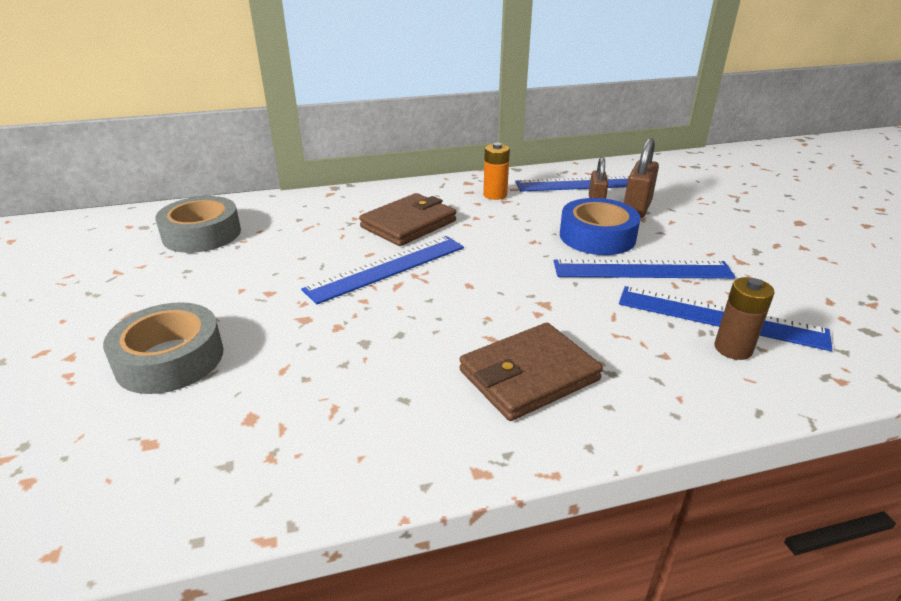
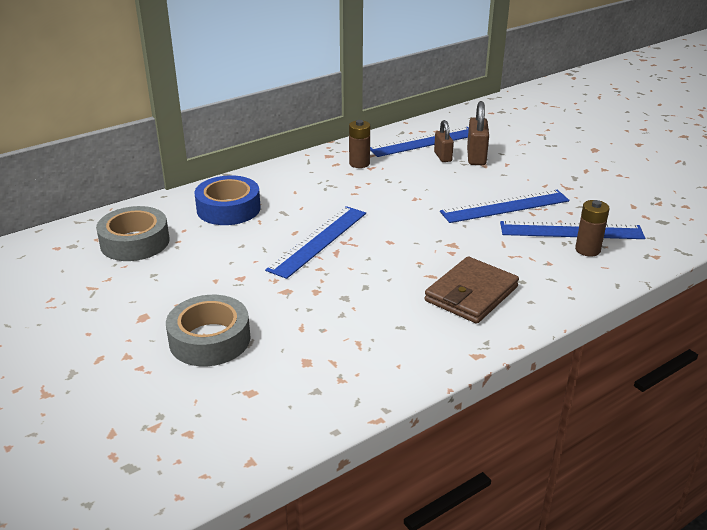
camera: 20 degrees left, 0 degrees up
brown wallet [359,193,456,246] -> none
orange battery [483,143,510,200] -> brown battery [349,120,370,168]
blue tape [560,198,641,255] -> blue tape moved to [195,175,261,225]

